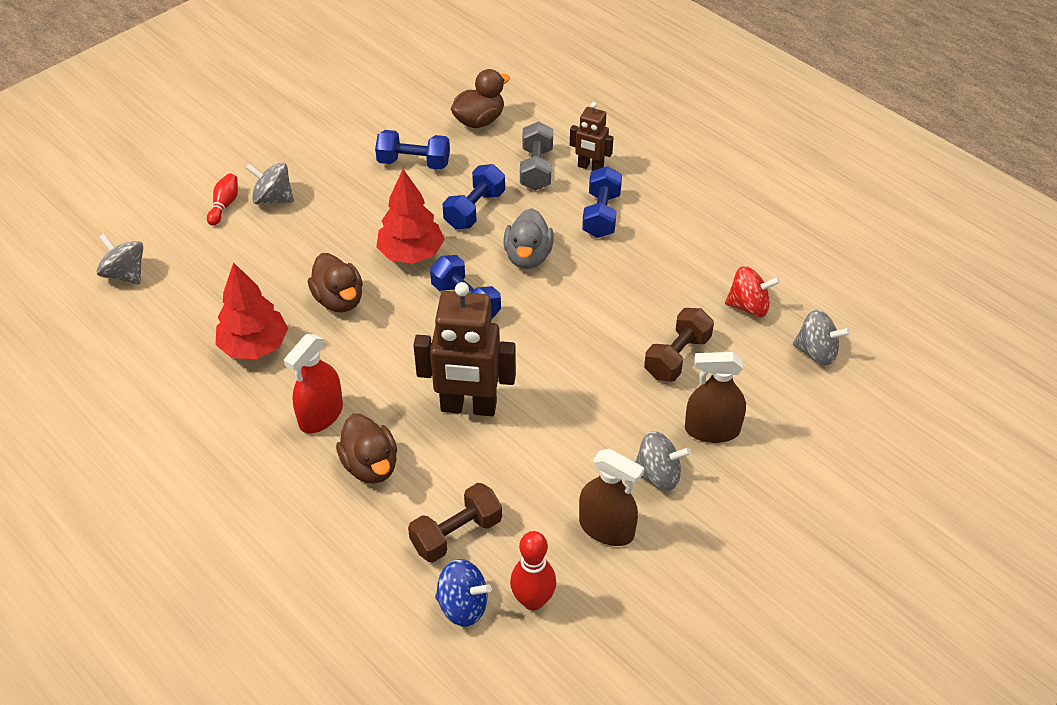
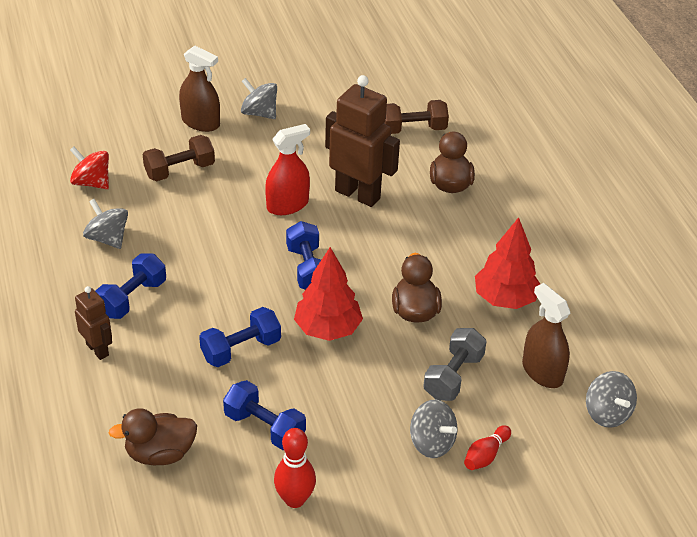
camera: 155 degrees left, 5 degrees down
red spray bottle [284,334,343,434] -> red spray bottle moved to [265,124,310,215]
blue spinning top [435,559,492,627] -> none
grey duck [503,208,554,269] -> none
red bowling pin [510,531,556,610] -> red bowling pin moved to [274,428,316,508]
grey dumbbell [520,122,553,191] -> grey dumbbell moved to [423,328,487,401]
brown spray bottle [579,449,645,546] -> brown spray bottle moved to [522,283,570,388]
grey spinning top [793,310,850,366] -> grey spinning top moved to [83,199,128,249]

